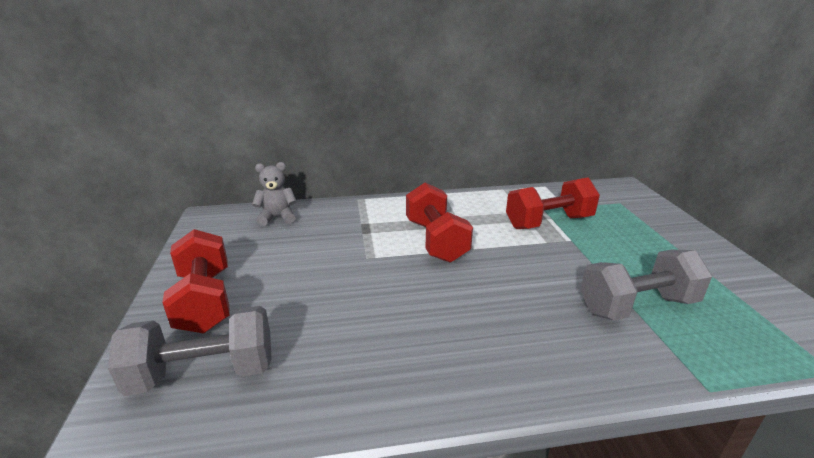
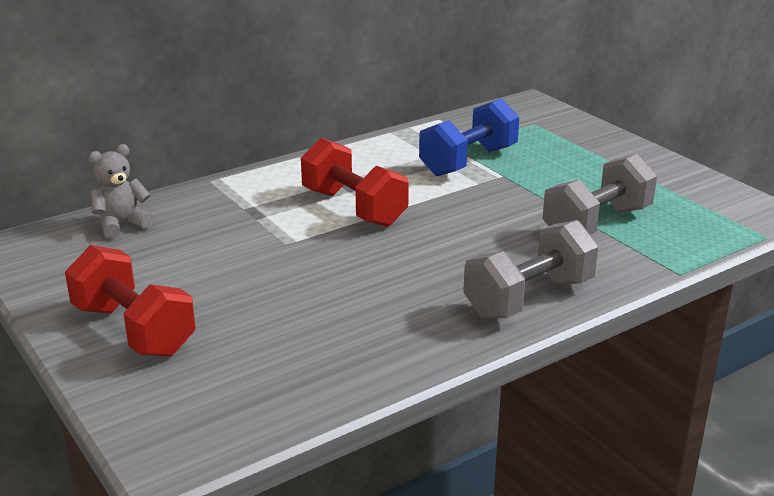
camera: 25 degrees left, 0 degrees up
grey dumbbell [108,306,271,396] -> grey dumbbell moved to [463,220,598,319]
red dumbbell [506,178,600,229] -> blue dumbbell [419,98,519,176]

